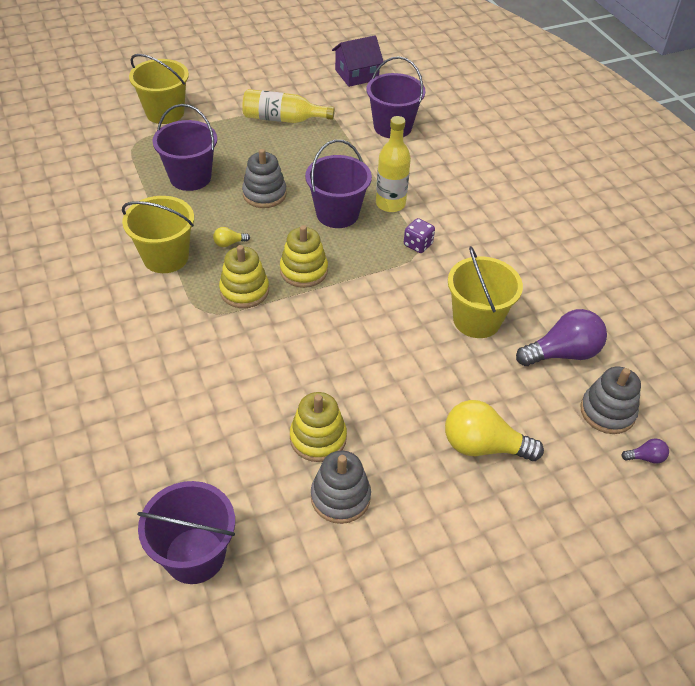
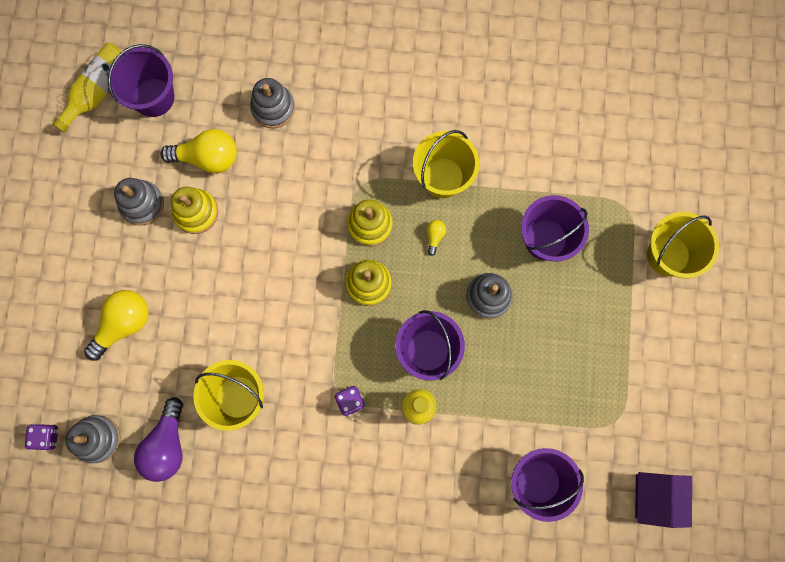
camera: 120 degrees right, 30 degrees up
yellow bottle [242,89,335,123] -> yellow bottle moved to [53,43,122,132]
purple light bulb [621,438,669,464] -> purple dice [25,424,58,451]
none -> yellow light bulb [160,129,237,173]
none -> grey stacking toy [250,78,295,128]

